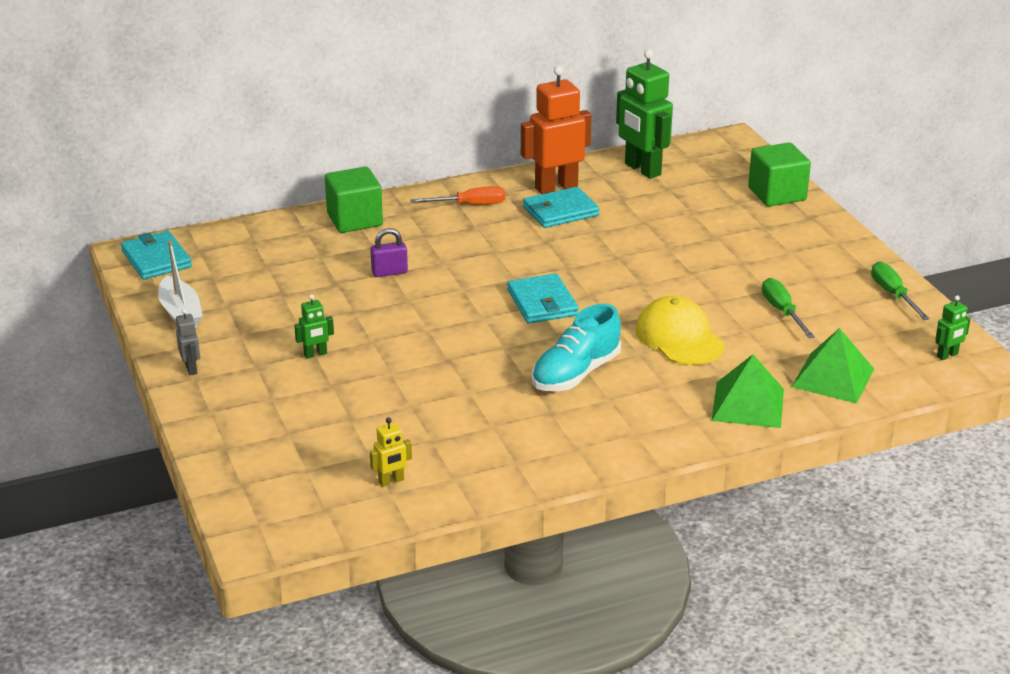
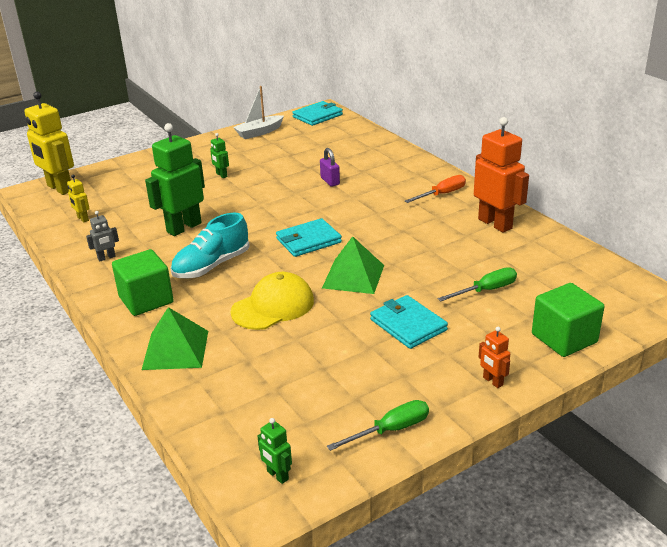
camera: 80 degrees right, 0 degrees up
grey robot [176,309,200,375] -> grey robot moved to [86,211,119,261]
green cube [325,167,383,233] -> green cube moved to [112,249,174,316]
orange screwdriver [410,186,505,205] -> orange screwdriver turned 105 degrees counterclockwise [405,175,466,203]
turquoise wallet [523,187,600,228] -> turquoise wallet moved to [370,295,448,349]
turquoise shoe [532,304,621,391] -> turquoise shoe turned 75 degrees counterclockwise [170,213,250,278]
green robot [616,49,673,179] -> green robot moved to [145,123,205,236]
green screwdriver [762,278,815,338] -> green screwdriver moved to [438,267,517,301]
green pyramid [792,328,874,404] -> green pyramid moved to [322,236,384,294]
none -> yellow robot [24,91,74,195]
none -> orange robot [479,327,510,388]

